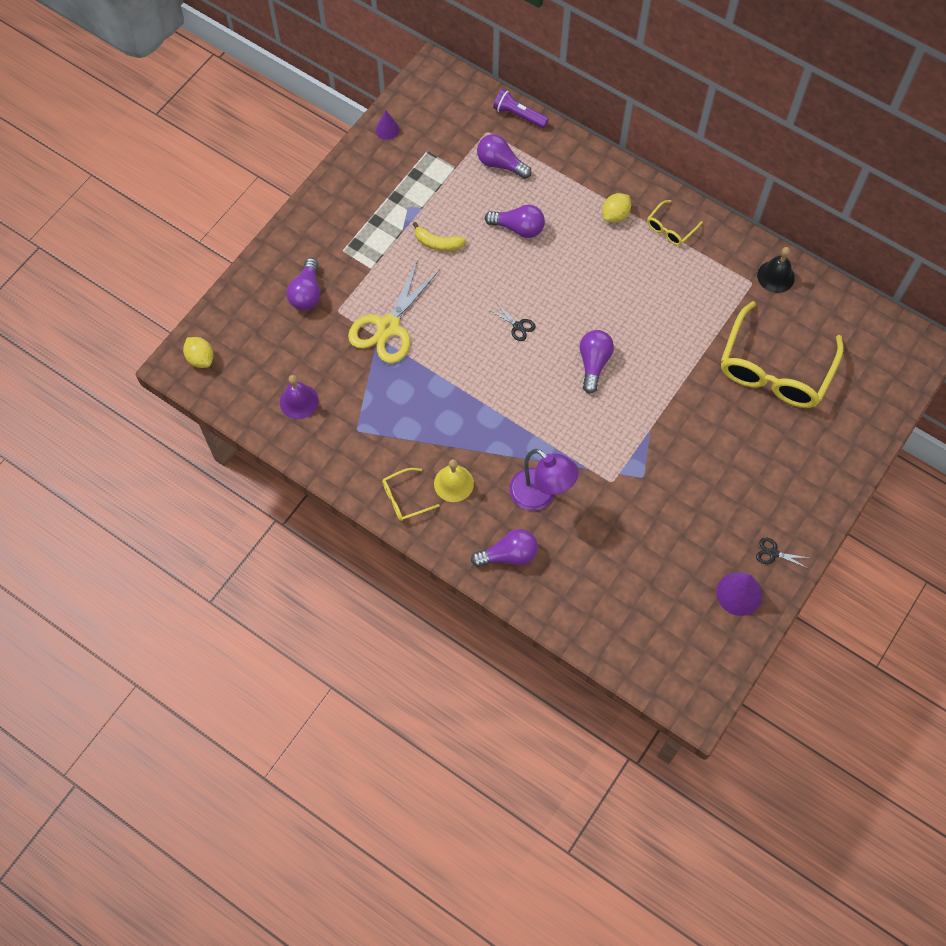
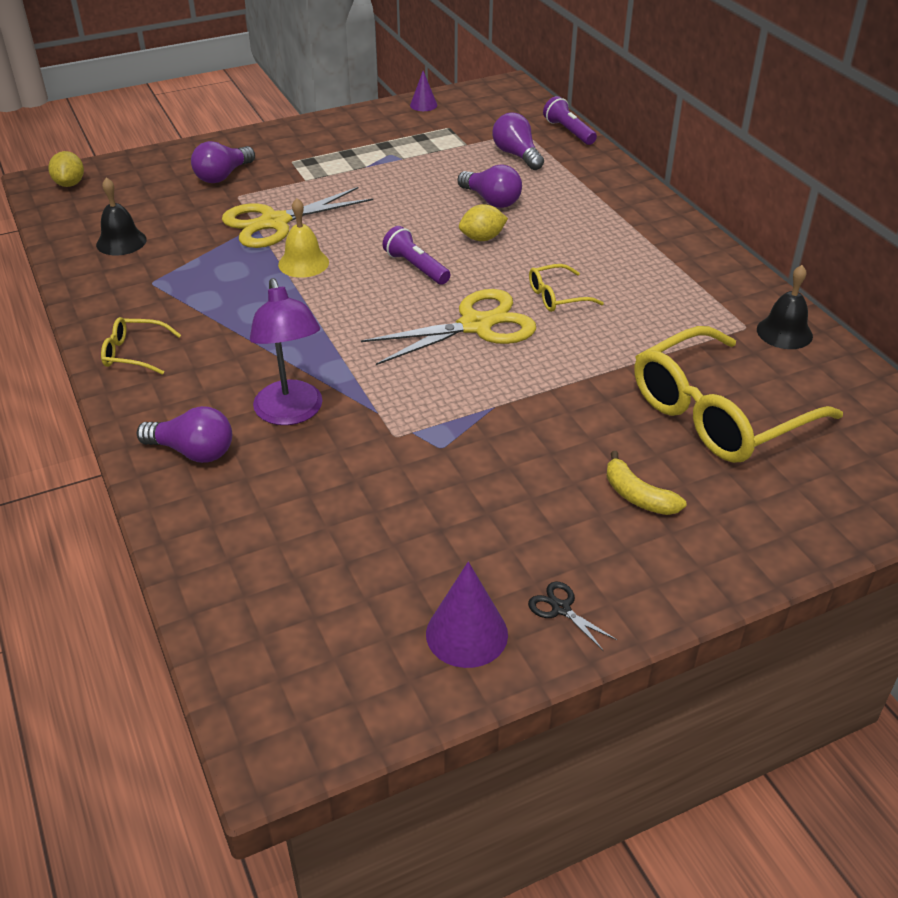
camera: 30 degrees right, 25 degrees down
purple bell [280,375,319,419] -> black bell [96,177,147,255]
yellow banana [413,222,466,251] -> yellow banana moved to [607,451,686,515]
yellow bell [434,459,474,502] -> yellow bell moved to [278,198,329,278]
black scissors [489,303,536,341] -> purple flashlight [383,226,451,285]
purple light bulb [580,330,614,394] -> yellow scissors [361,289,536,365]
yellow lemon [602,193,631,223] -> yellow lemon moved to [459,204,508,241]
yellow glasses [647,200,703,246] -> yellow glasses moved to [529,264,604,312]

